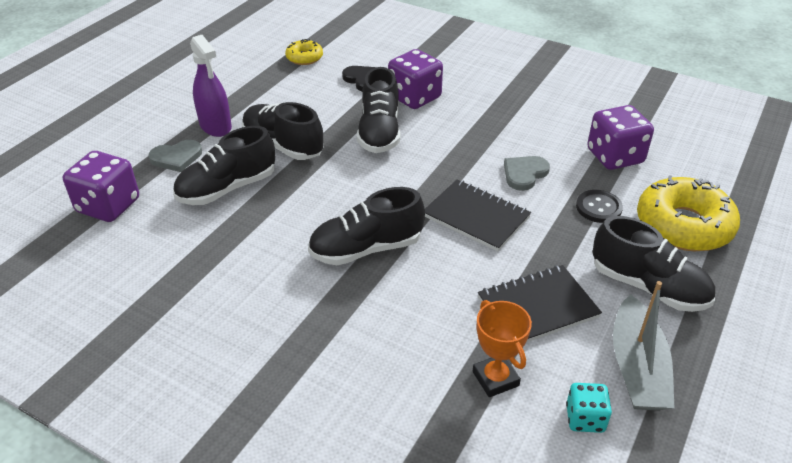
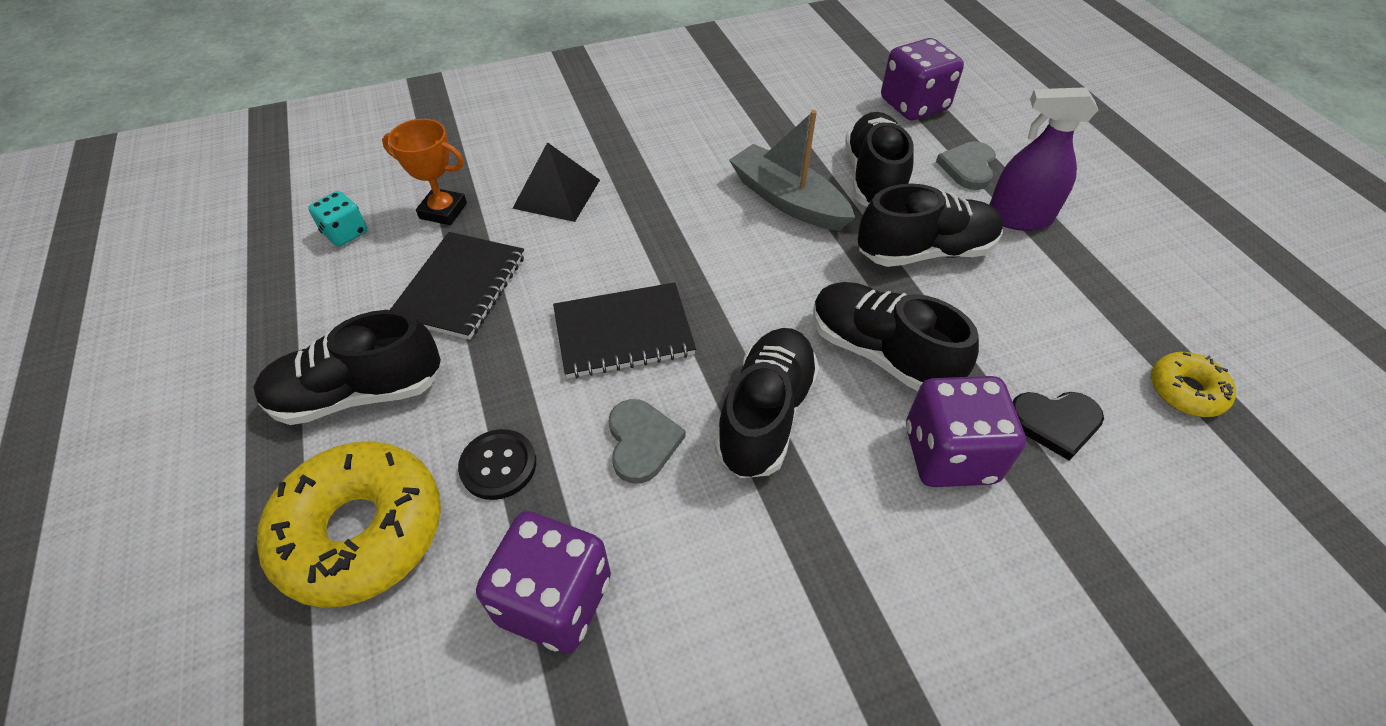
camera: 130 degrees right, 10 degrees up
black shoe [308,187,425,265] -> black shoe moved to [715,328,819,478]
grey boat [613,281,675,411] -> grey boat moved to [729,110,855,231]
none -> black pyramid [512,142,600,222]

